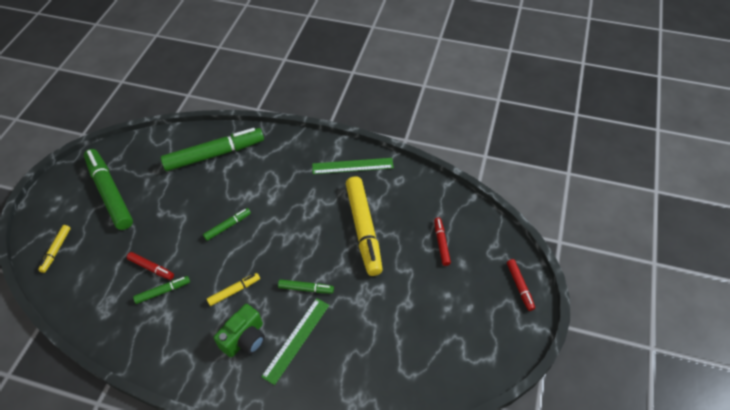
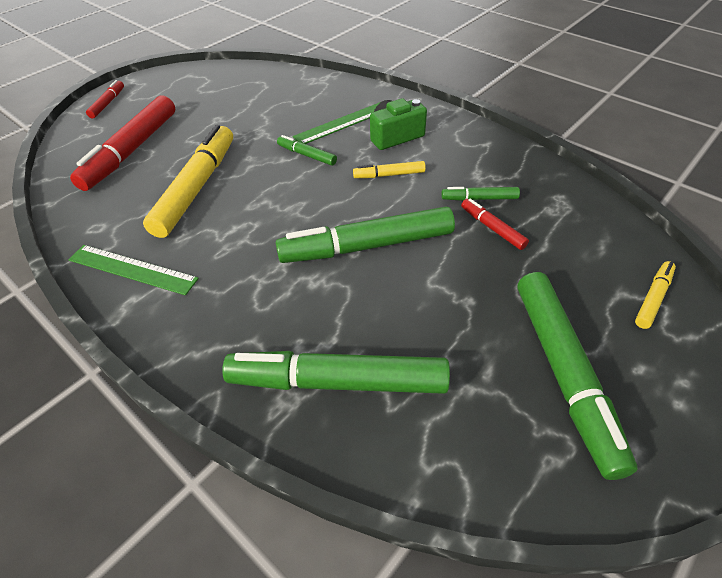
camera: 155 degrees left, 5 degrees down
green marker [203,208,251,241] -> green marker [276,206,455,263], size x2.13
red marker [434,218,451,266] -> red marker [70,95,175,191], size x2.13

